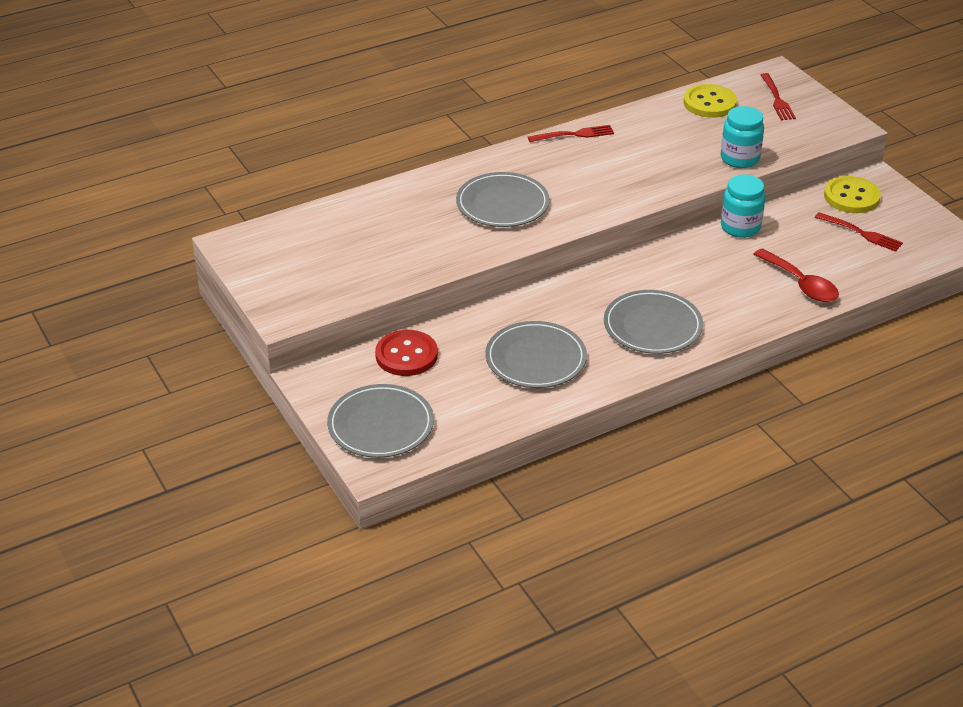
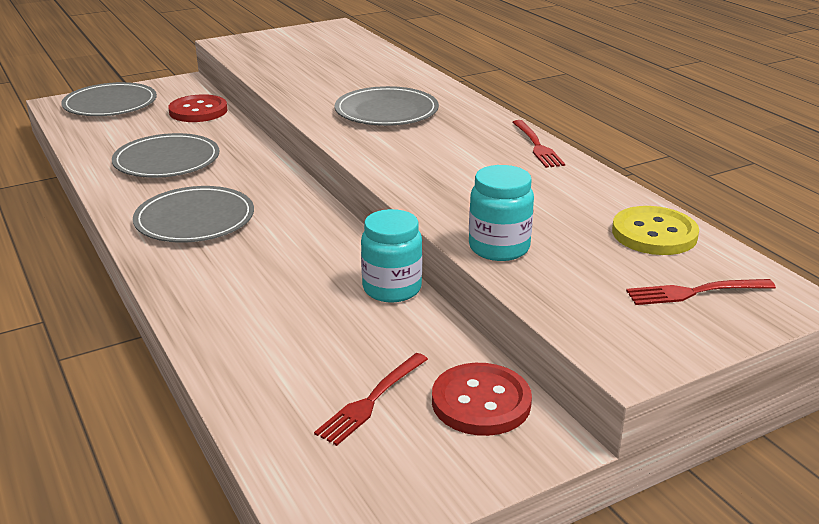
camera: 90 degrees right, 10 degrees down
red spoon [753,248,839,302] -> none
yellow button [824,176,881,213] -> red button [432,363,532,436]

